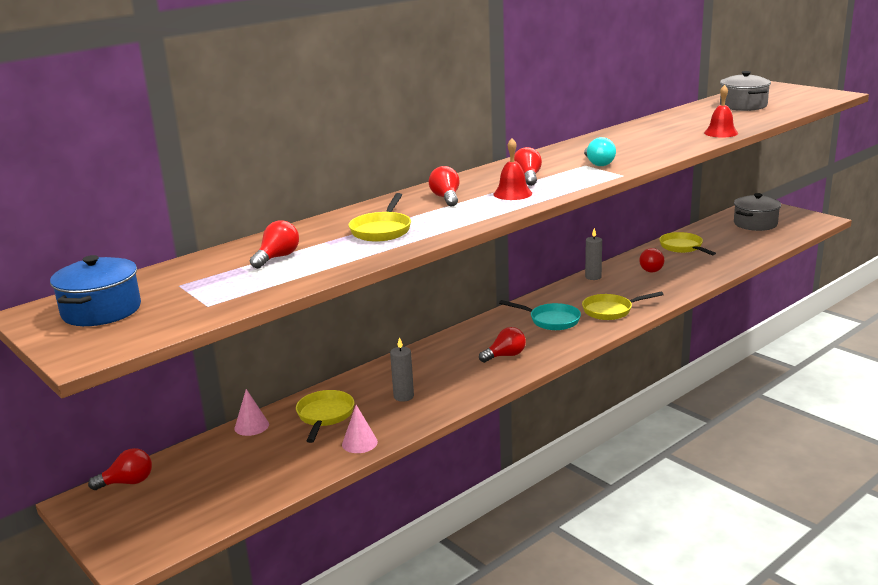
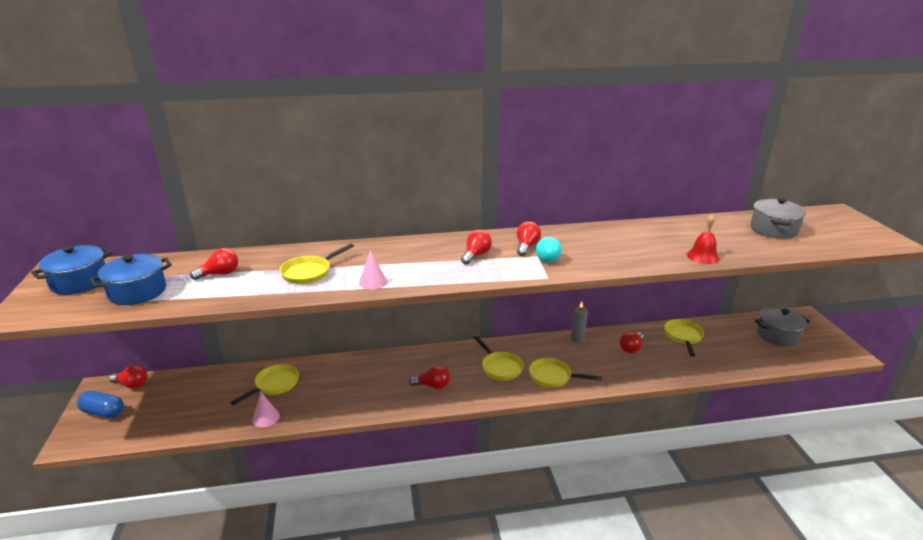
camera: 30 degrees right, 5 degrees up
pink cone [235,389,269,436] -> pink cone moved to [359,250,387,290]
grey candle [390,337,414,402] -> none
red light bulb [429,166,459,206] -> red light bulb moved to [517,222,541,256]
red bell [494,138,532,200] -> none
turquoise pan [499,300,581,330] -> yellow pan [474,336,523,381]
none -> blue capsule [77,391,124,418]
none -> blue pot [90,254,172,305]

